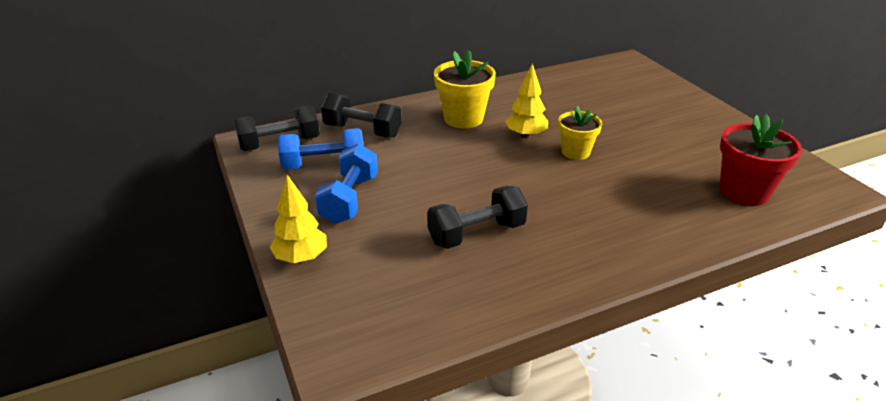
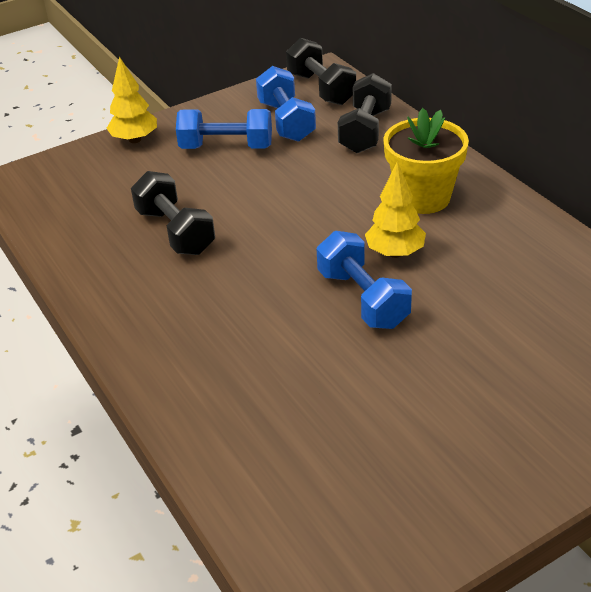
camera: 85 degrees right, 5 degrees up
yellow flower pot [558,106,602,160] -> blue dumbbell [317,231,412,329]
red flower pot [720,114,802,206] -> none

